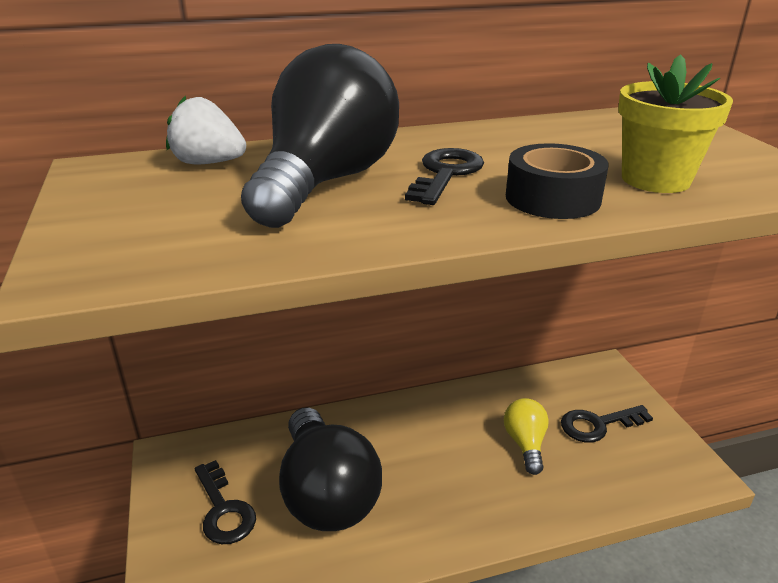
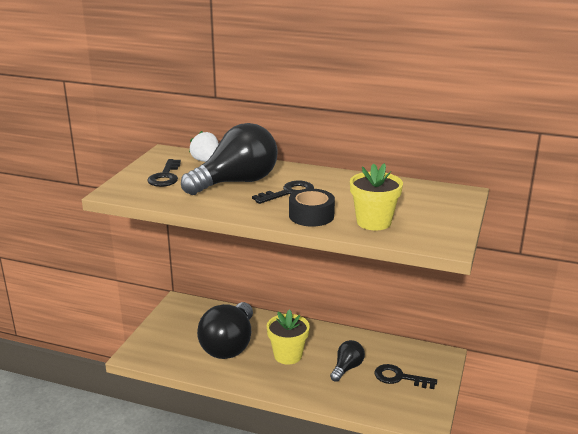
camera: 35 degrees right, 5 degrees down
black key [195,460,256,544] -> black key moved to [147,159,181,187]
yellow light bulb [504,398,549,475] -> black light bulb [330,340,365,382]
none -> yellow flower pot [267,309,310,365]

